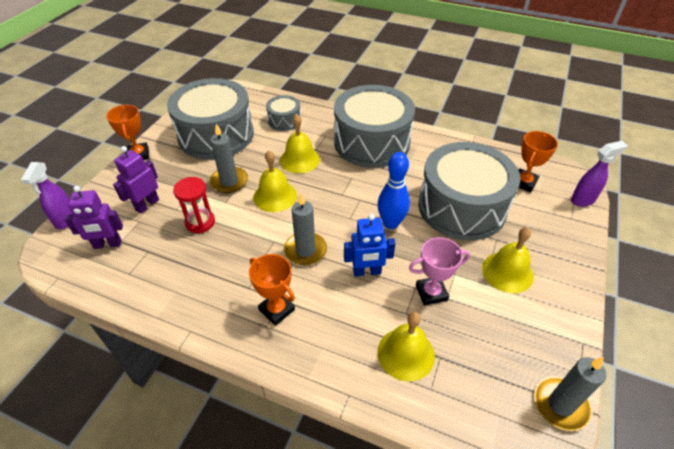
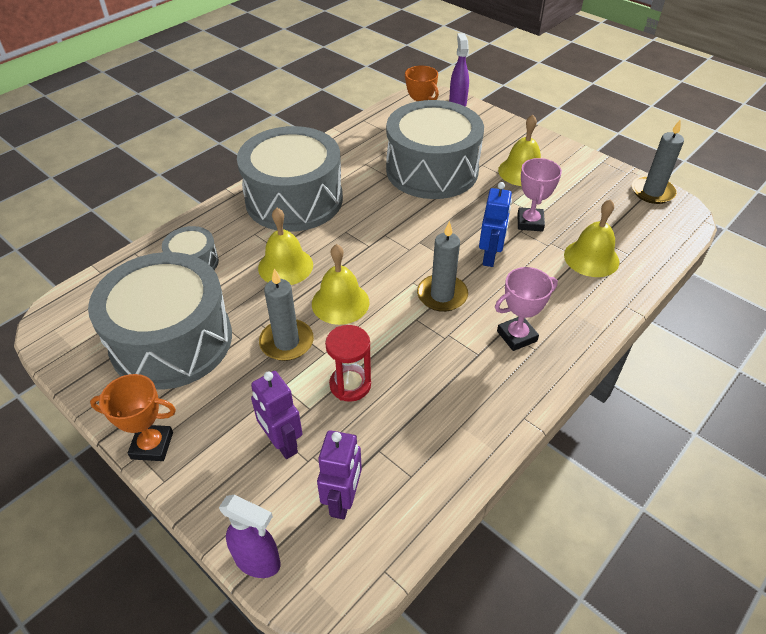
camera: 70 degrees left, 0 degrees up
orange trophy [249,254,295,326] -> pink trophy [495,267,558,351]
blue bowling pin [377,152,410,229] -> none

